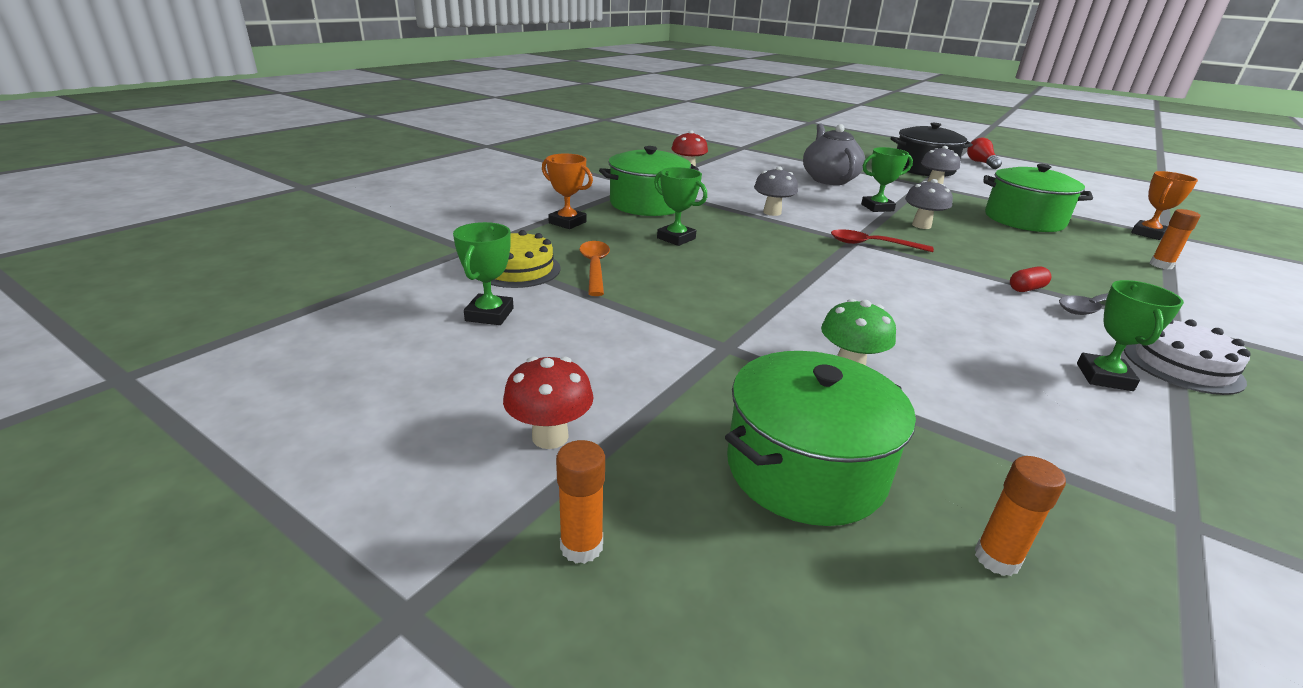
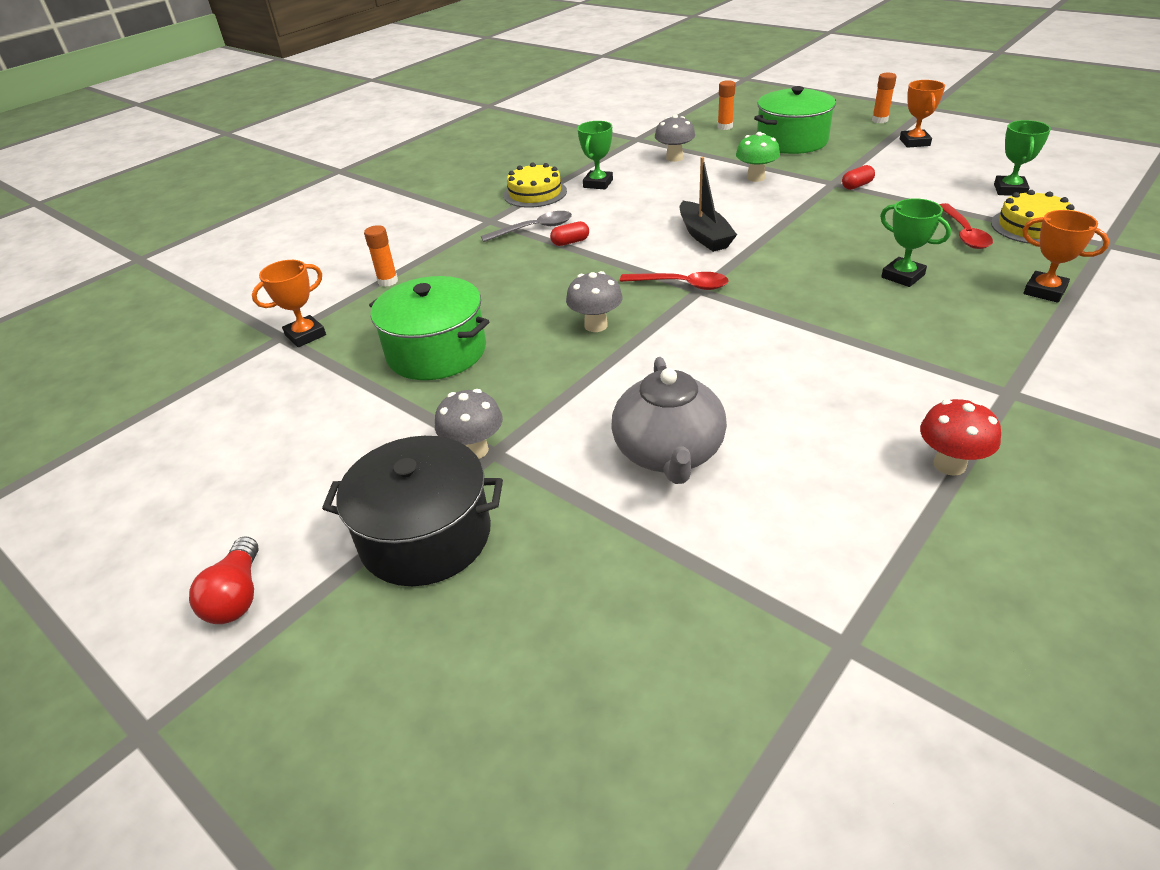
camera: 170 degrees left, 10 degrees up
red mushroom [503,356,594,449] -> orange trophy [900,80,945,148]
orange spoon [580,241,610,296] -> red spoon [939,203,993,249]
green pot [599,146,699,216] -> none
grey mushroom [754,166,798,216] -> grey mushroom moved to [655,114,695,162]
green trophy [861,147,913,212] -> none
white cake [1124,319,1251,395] -> yellow cake [504,163,567,208]
none -> black boat [680,157,737,252]
none -> red capsule [842,165,875,190]

